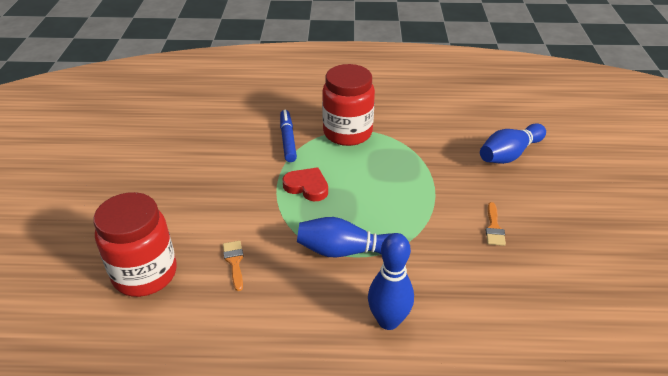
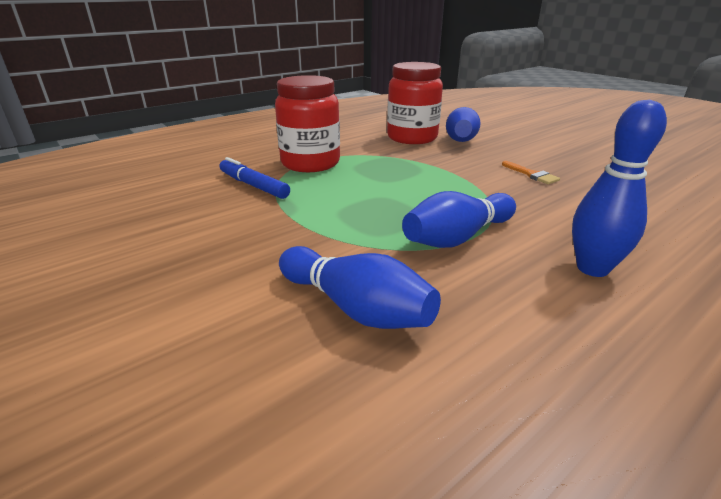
camera: 40 degrees left, 10 degrees down
red jar [93,192,177,297] -> red jar moved to [387,62,443,144]
orange brush [223,241,244,291] -> blue bowling pin [279,246,441,329]
red heart [283,167,328,201] -> none

